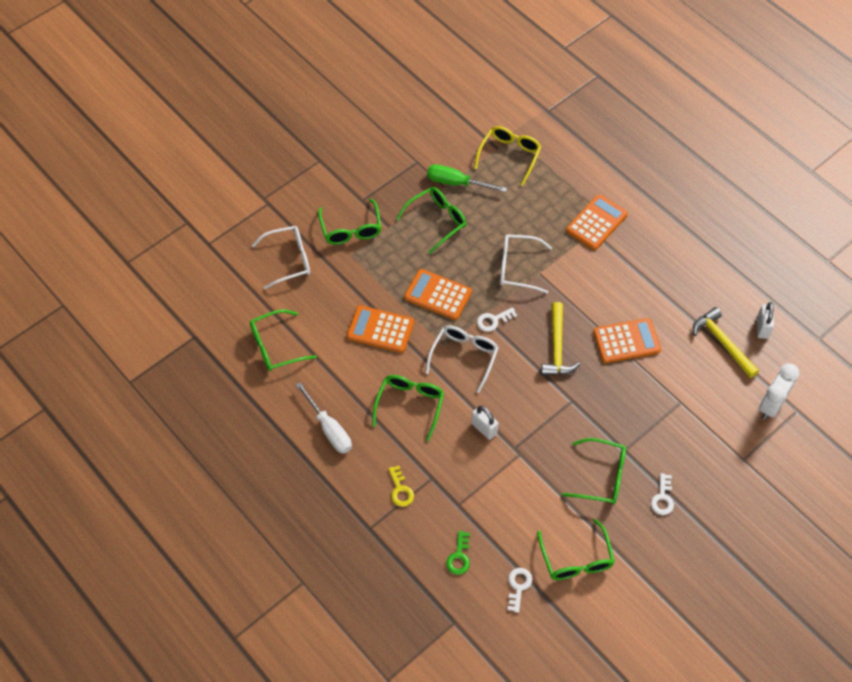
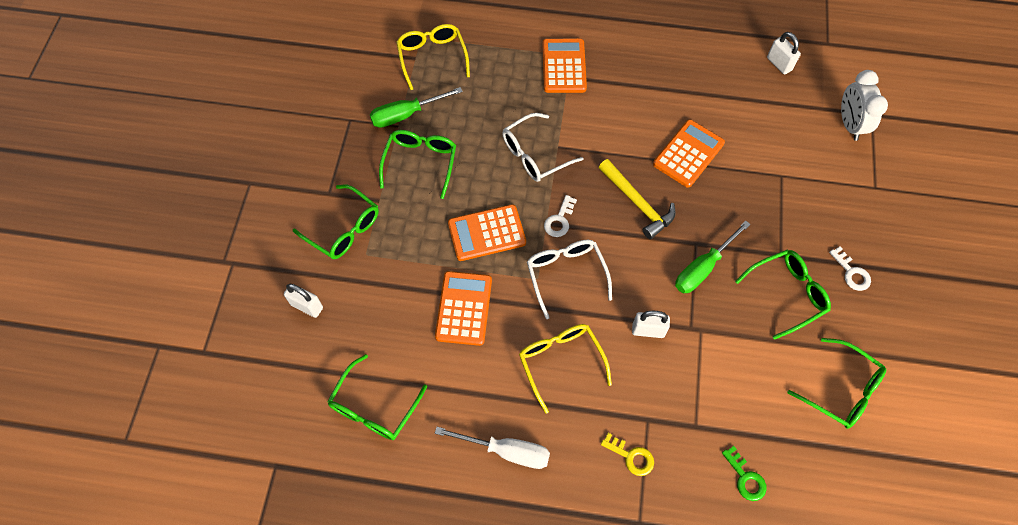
camera: 40 degrees left, 5 degrees up
white glasses [252,226,310,289] -> white padlock [284,284,323,318]
orange calculator [347,305,414,353] -> orange calculator turned 120 degrees clockwise [435,271,492,346]
green glasses [372,375,444,441] -> yellow glasses [519,324,612,414]
white key [507,568,532,613] -> none
yellow hammer [693,307,759,378] -> none
none -> green screwdriver [675,220,751,293]

